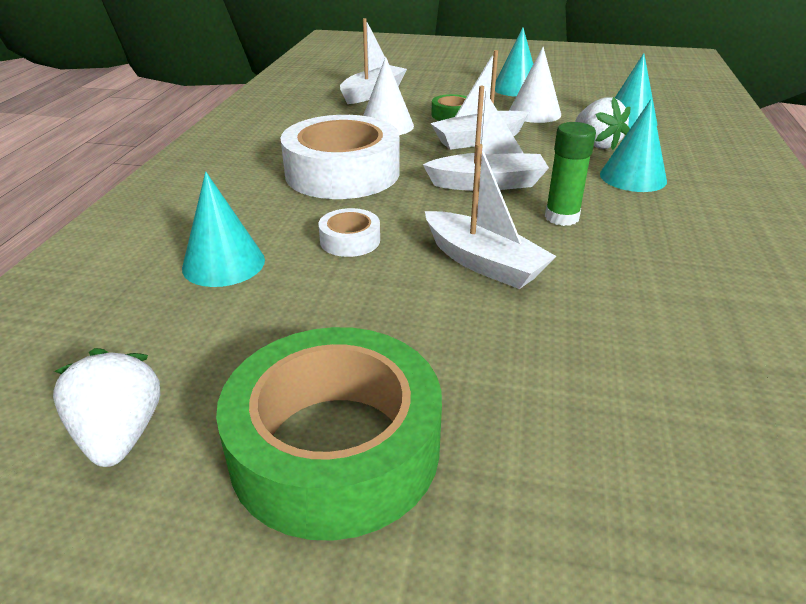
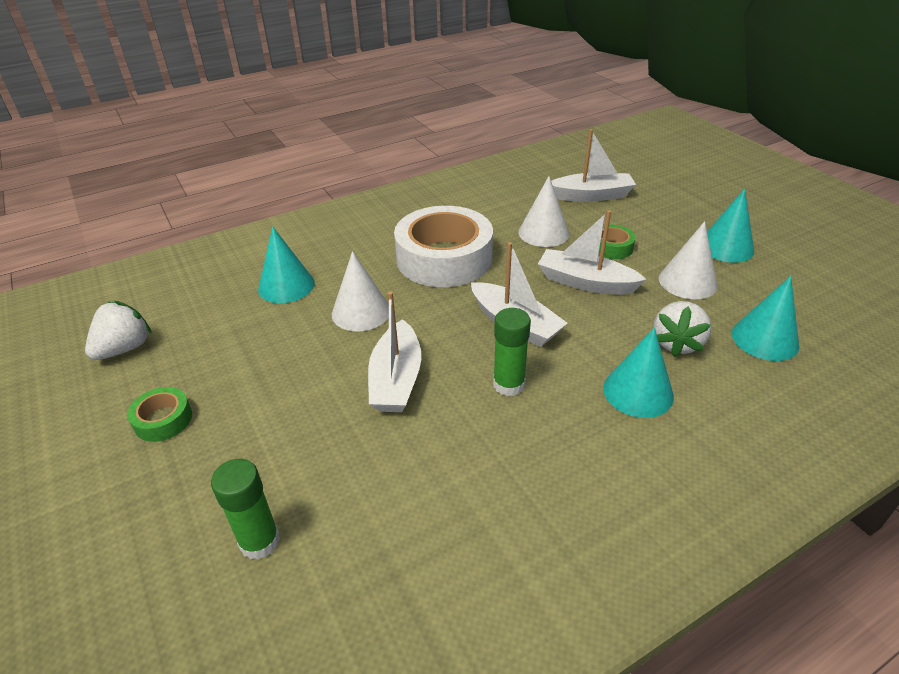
camera: 50 degrees right, 5 degrees up
green tape [216,327,442,541] -> green tape [127,387,192,442], size x0.44
white tape [318,208,380,257] -> white cone [332,251,389,331]
none -> green glue stick [211,459,280,560]

